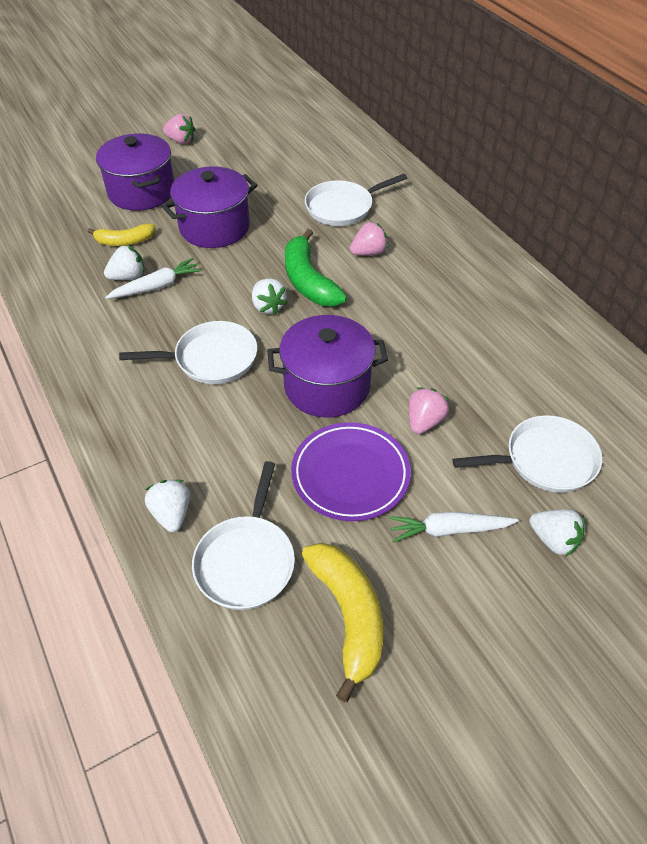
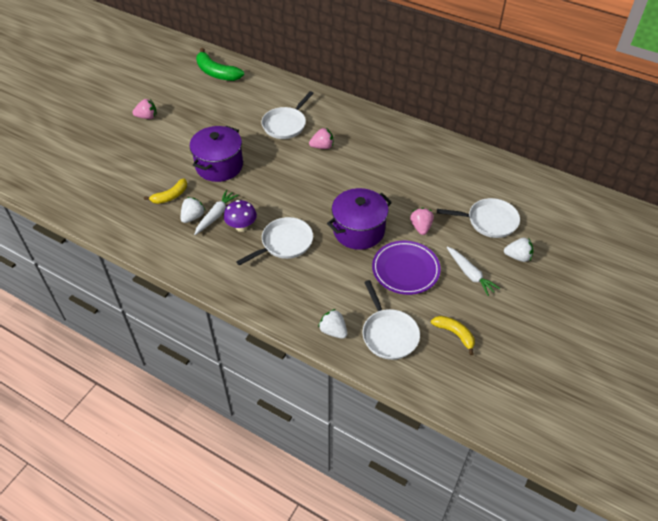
camera: 30 degrees left, 0 degrees up
purple pot [96,133,174,211] -> none
white strawberry [252,278,288,315] -> none
green banana [285,229,347,306] -> green banana moved to [196,48,244,81]
yellow banana [302,543,383,702] -> yellow banana [431,316,475,355], size x0.62
pink strawberry [350,221,388,256] -> pink strawberry turned 45 degrees clockwise [309,128,333,149]
white carrot [388,511,519,543] -> white carrot turned 90 degrees counterclockwise [446,247,500,296]
white pan [452,415,602,493] -> white pan turned 45 degrees clockwise [437,198,520,238]
none -> purple mushroom [224,200,257,232]

